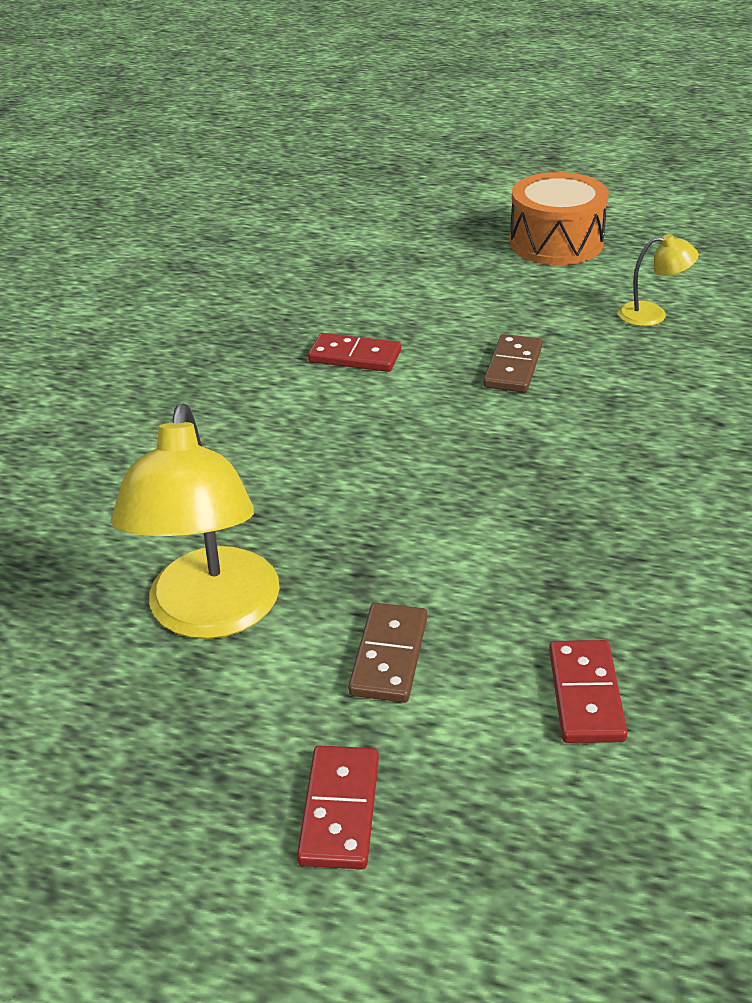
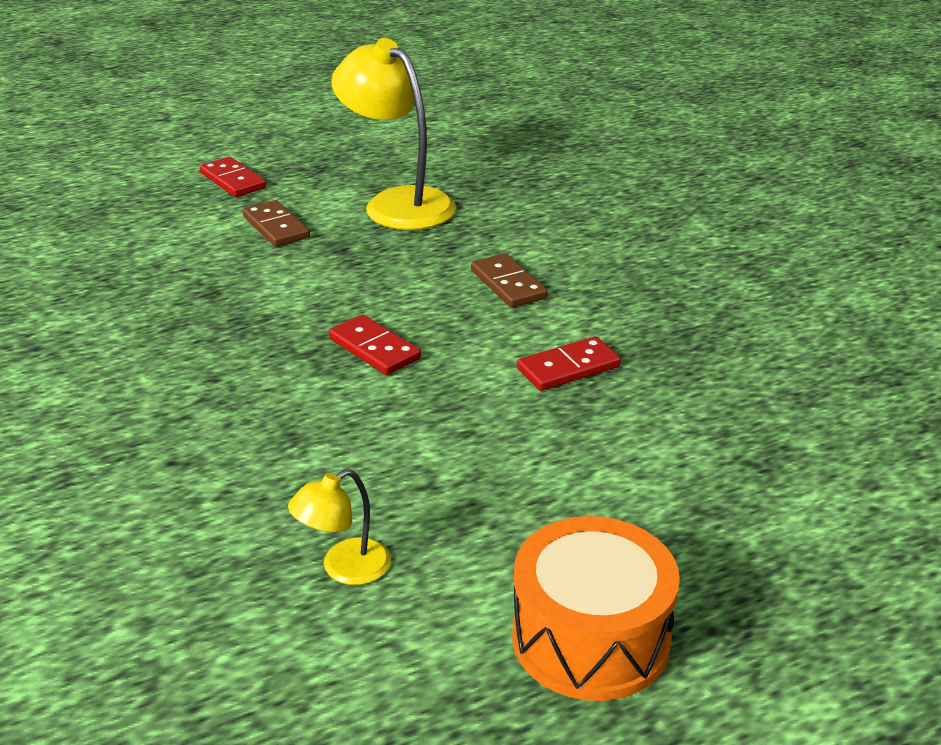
camera: 135 degrees right, 5 degrees down
brown domino [483,334,542,393] -> brown domino moved to [471,253,548,308]
red domino [549,640,628,743] -> red domino moved to [329,315,421,375]

